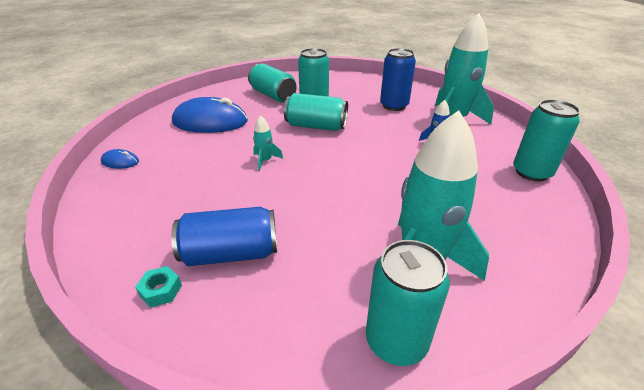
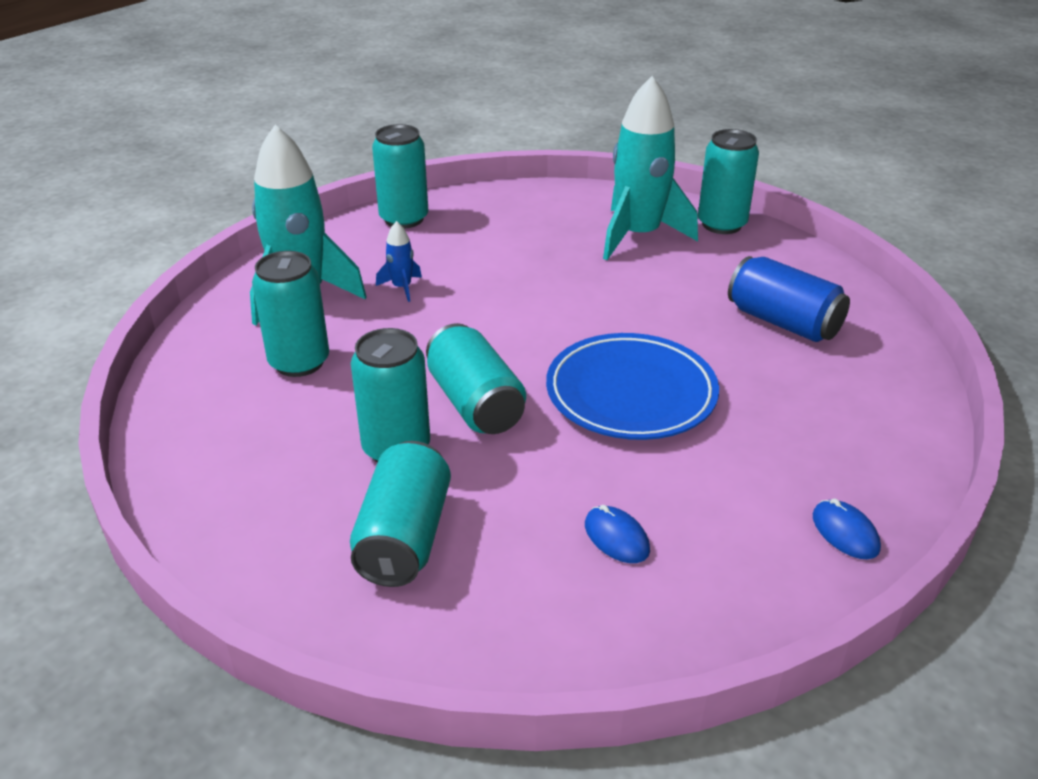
camera: 130 degrees left, 0 degrees up
turquoise nut [135,266,182,308] -> none
blue mouse [172,97,248,133] -> blue mouse [585,505,650,563], size x0.44
turquoise rocket [253,115,283,171] -> blue plate [546,333,719,440]
blue can [380,48,416,111] -> turquoise can [252,251,329,377]

